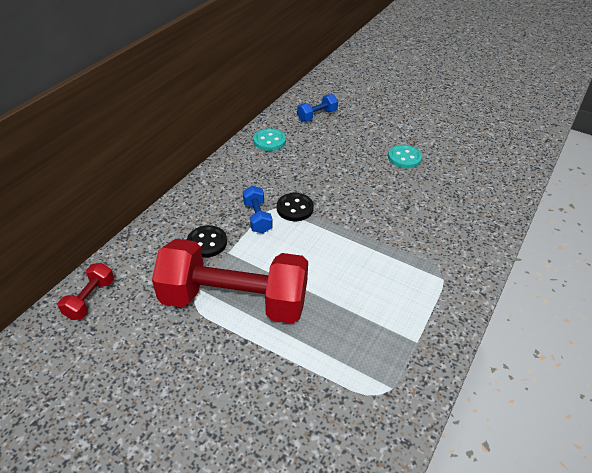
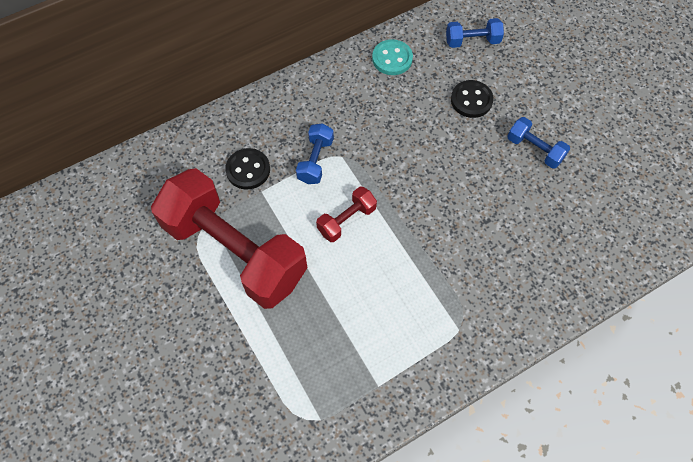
camera: 30 degrees right, 20 degrees up
red dumbbell [58,263,114,320] -> red dumbbell moved to [316,187,377,242]
black button [277,193,314,221] -> black button moved to [451,80,493,118]
turquoise button [388,145,422,168] -> blue dumbbell [507,117,570,169]

